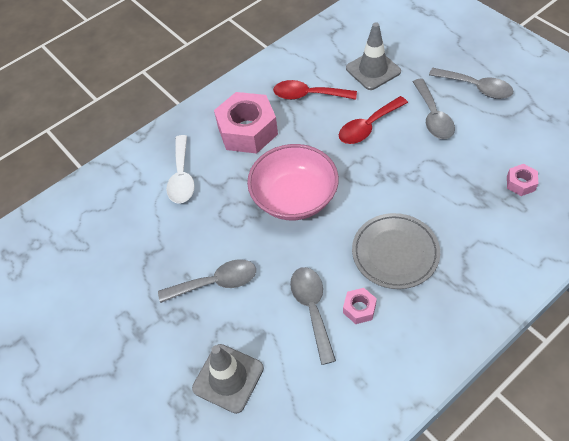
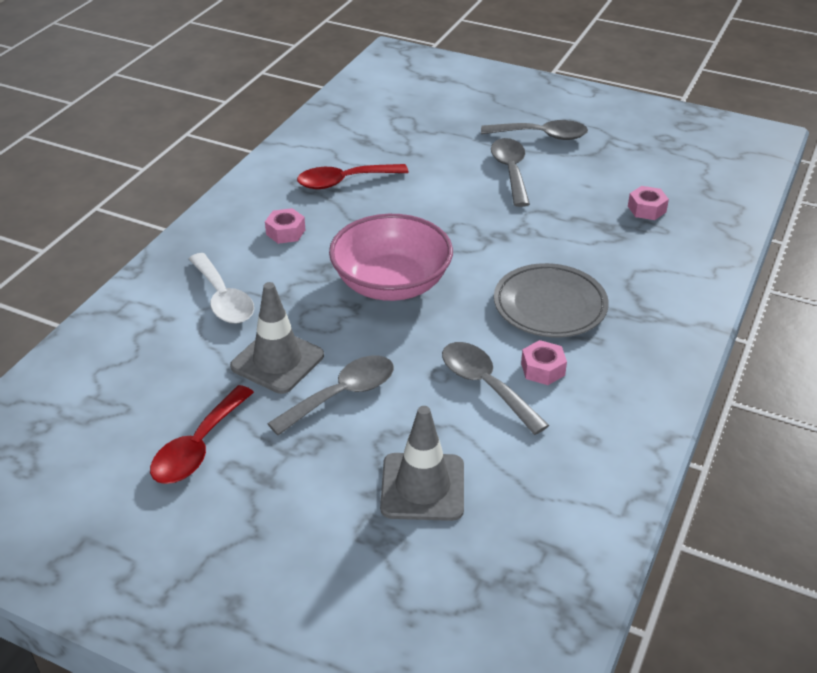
camera: 30 degrees left, 15 degrees down
pink nut [214,92,278,154] -> pink nut [265,208,305,244], size x0.45
red spoon [339,96,408,144] -> red spoon moved to [150,385,254,484]
grey traffic cone [346,22,401,90] -> grey traffic cone moved to [230,282,324,394]
grey spoon [413,79,455,139] -> grey spoon turned 150 degrees counterclockwise [491,138,530,207]

